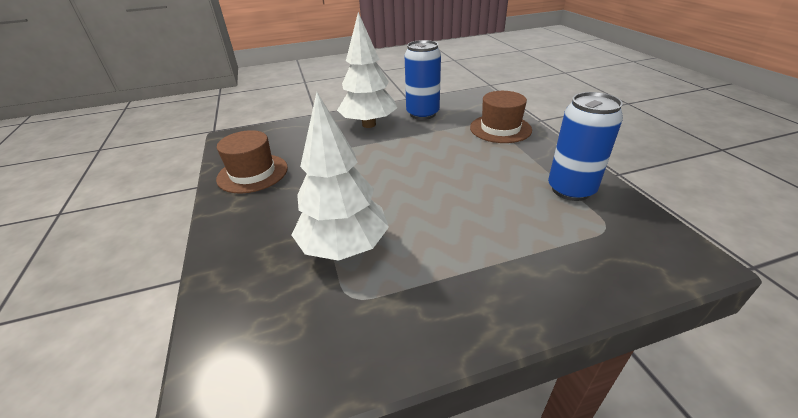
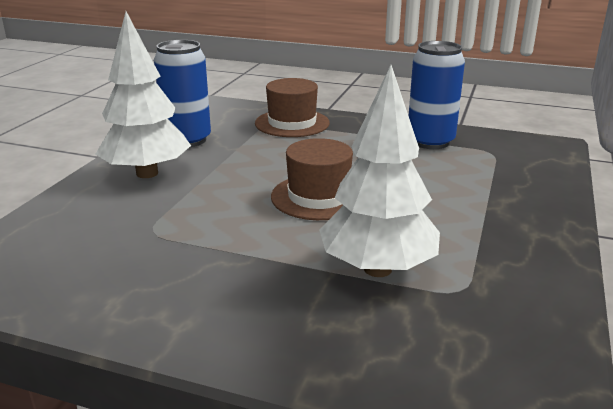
camera: 55 degrees left, 10 degrees down
brown hat [216,130,288,193] -> brown hat moved to [271,138,353,220]

